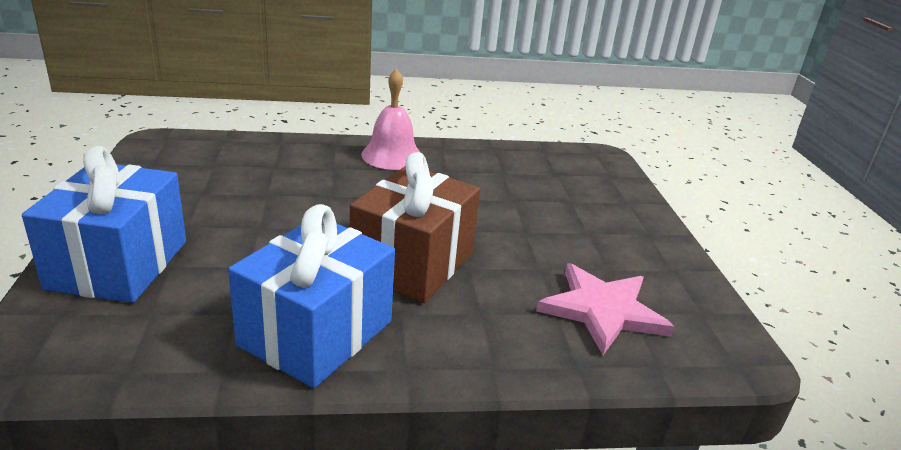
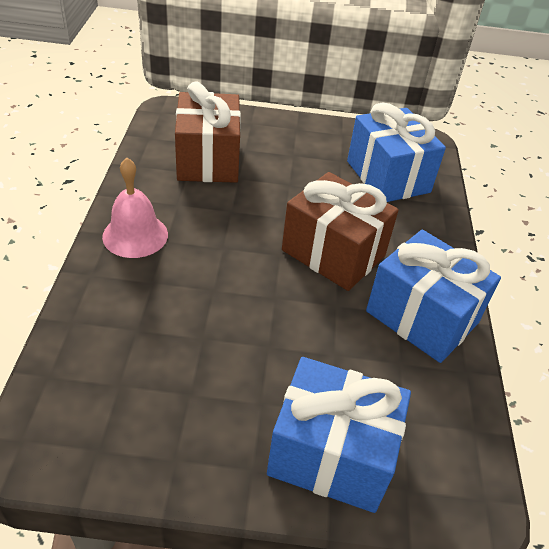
camera: 80 degrees left, 15 degrees up
pink star [536,263,675,355] -> blue gift [347,102,446,202]
none -> brown gift [175,82,241,183]

